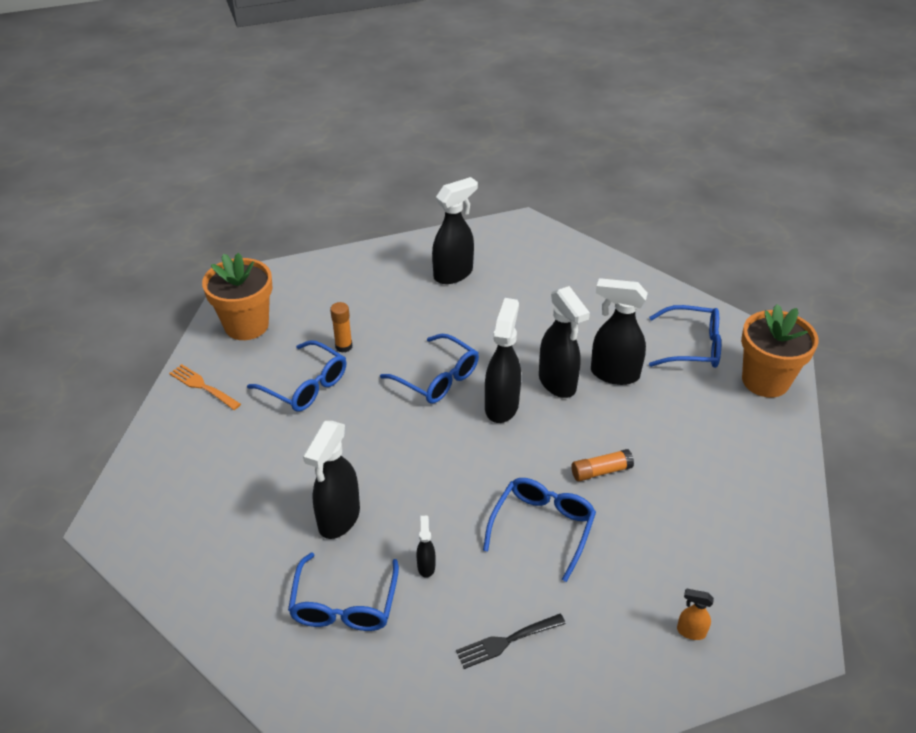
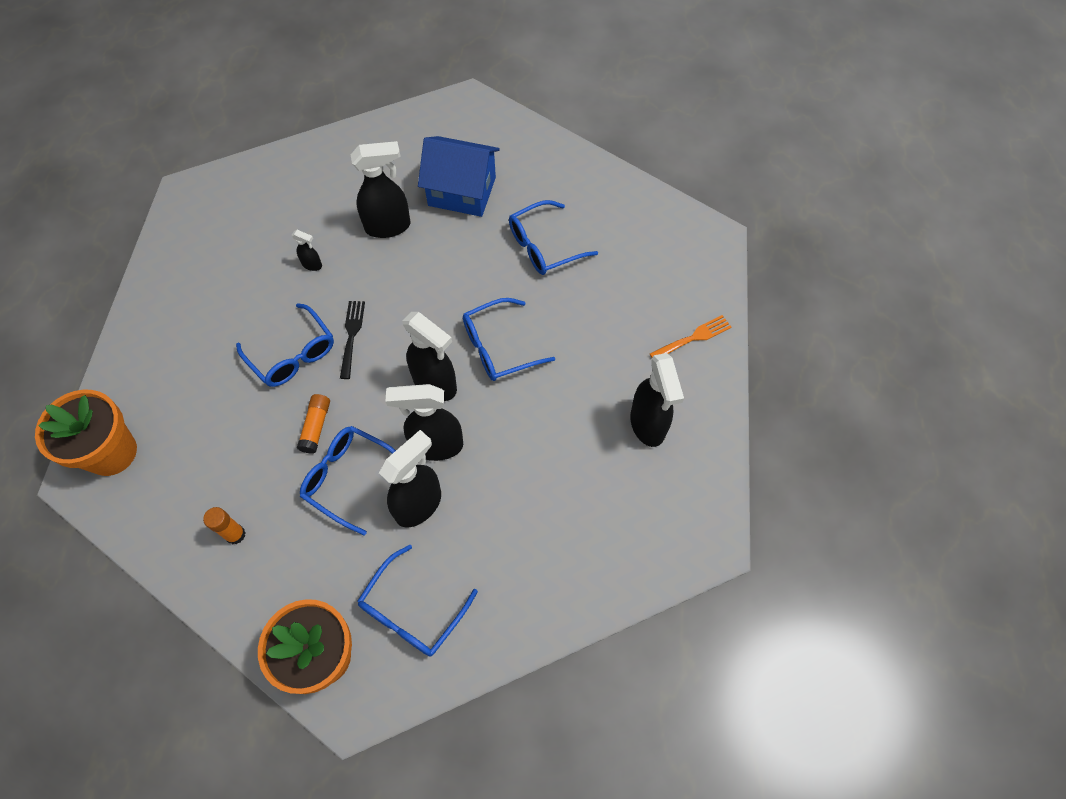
camera: 115 degrees right, 20 degrees up
orange fork [169,364,241,410] -> orange fork moved to [650,315,731,358]
orange flower pot [202,253,273,340] -> orange flower pot moved to [35,390,137,476]
blue glasses [288,553,399,631] -> blue glasses moved to [300,426,396,536]
black spray bottle [303,421,360,539] -> black spray bottle turned 120 degrees clockwise [350,141,410,238]
orange glue stick [330,302,352,353] -> orange glue stick moved to [203,507,246,544]
black fork [456,614,566,669] -> black fork moved to [340,301,365,379]
orange spray bottle [677,589,714,640] -> none
none -> blue house [418,136,500,217]

